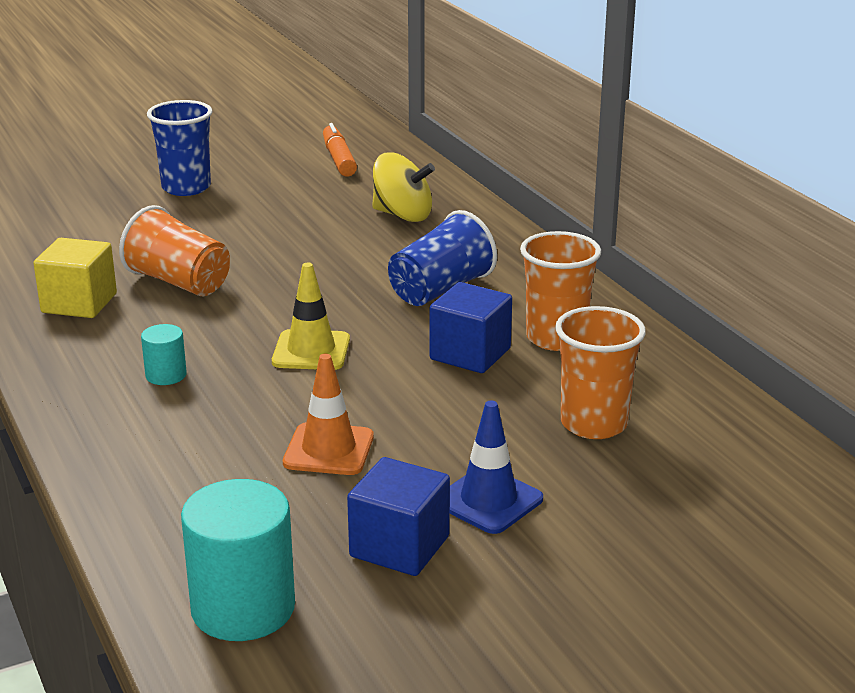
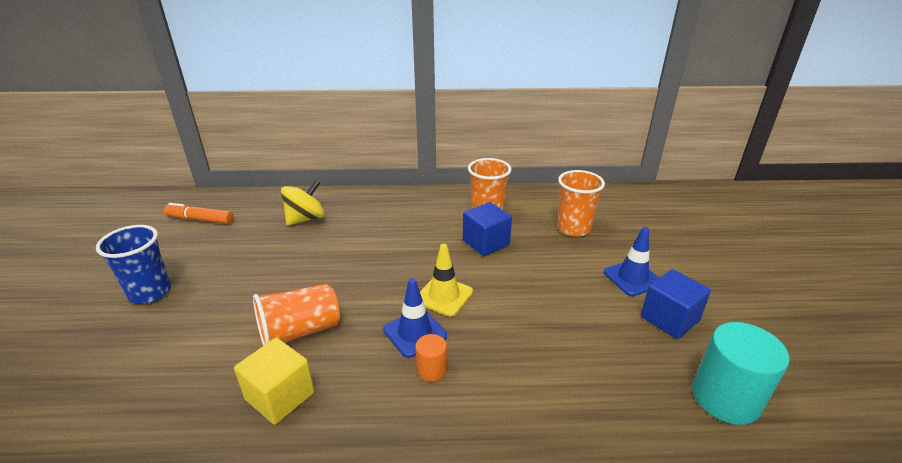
camera: 65 degrees left, 5 degrees up
turquoise cylinder [141,324,187,385] -> orange cylinder [415,334,447,382]
orange traffic cone [283,354,374,475] -> none
blue cup [388,210,497,306] -> none
none -> blue traffic cone [383,278,447,358]

